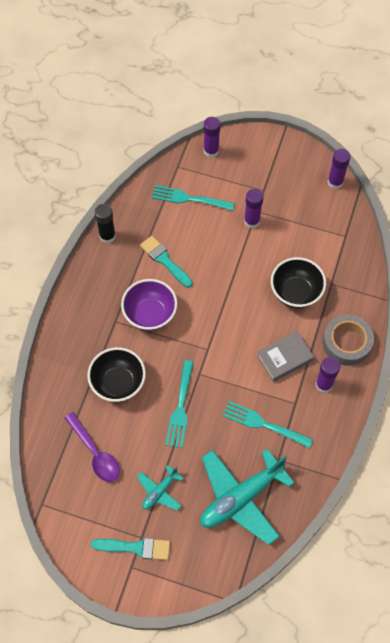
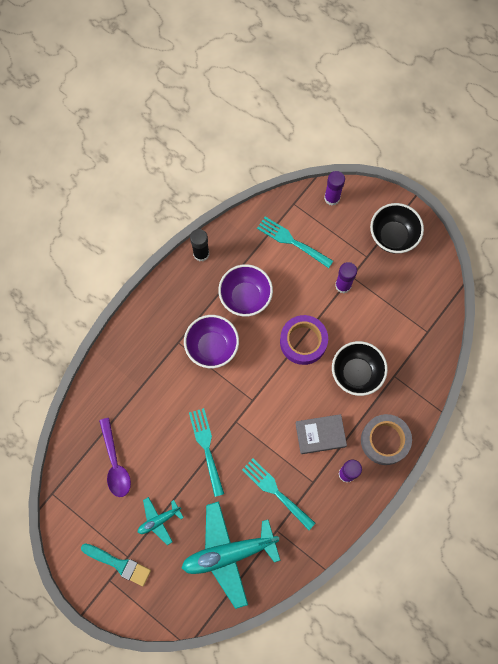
camera: 20 degrees right, 10 degrees up
black bowl [87,347,146,402] -> black bowl moved to [370,203,424,254]
turquoise brush [140,236,193,288] -> purple bowl [218,264,273,317]
turquoise fork [166,360,194,448] -> turquoise fork turned 135 degrees clockwise [189,408,224,497]
purple glue stick [328,149,351,189] -> none
none -> purple tape [280,315,328,365]

